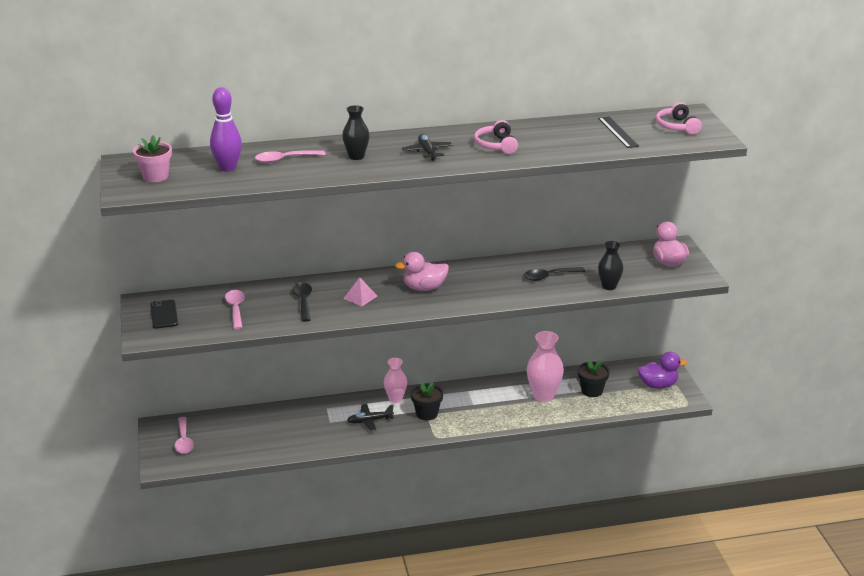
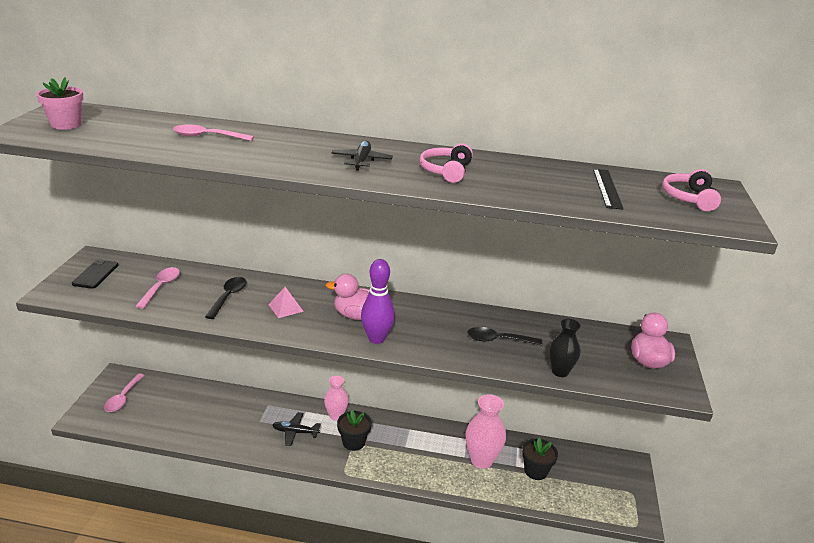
camera: 20 degrees right, 0 degrees up
purple bowling pin [210,87,242,172] -> purple bowling pin moved to [361,259,395,344]
black vase [342,105,370,160] -> none
purple duck [638,352,687,389] -> none

